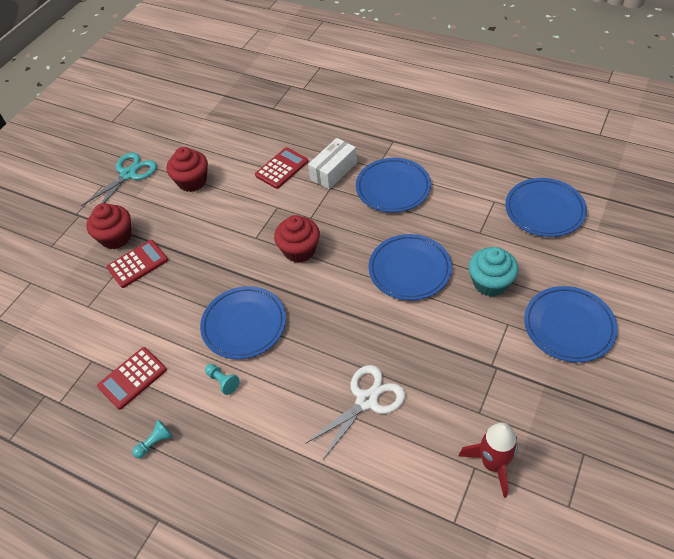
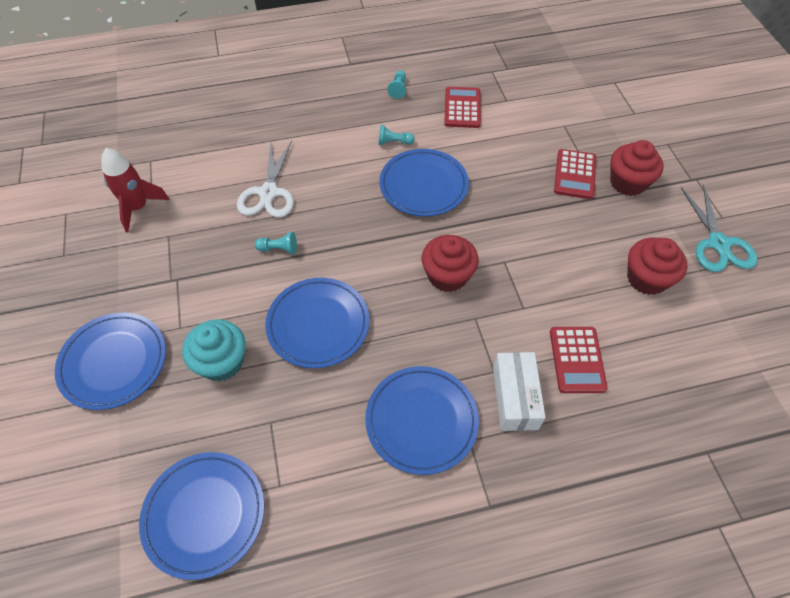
camera: 135 degrees right, 5 degrees up
none -> turquoise pawn [255,232,297,254]

